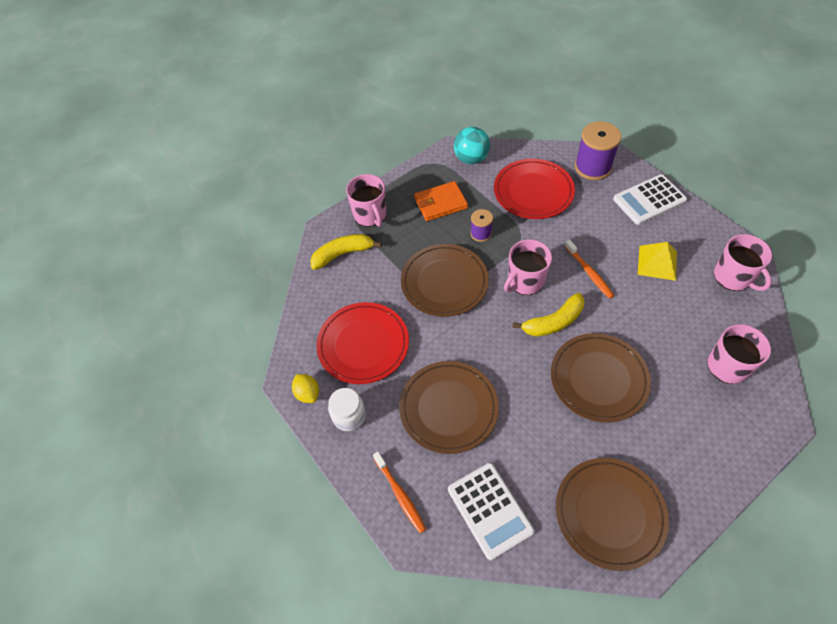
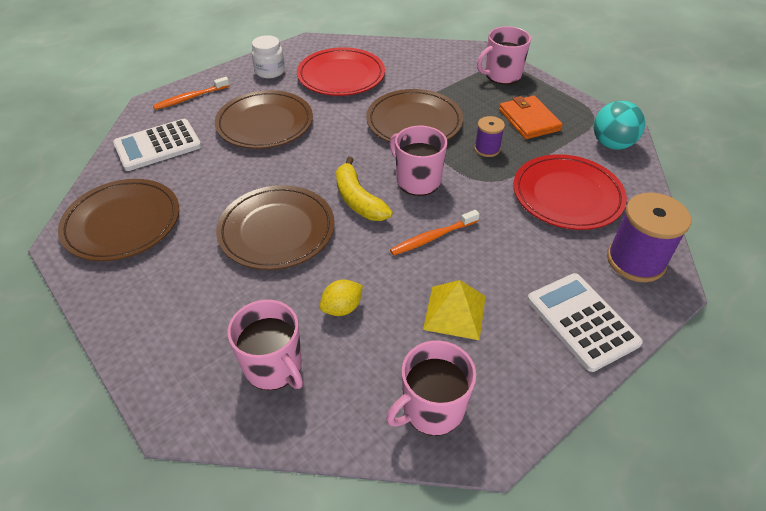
camera: 85 degrees right, 10 degrees down
yellow lemon [292,374,319,403] -> yellow lemon moved to [320,280,363,316]
yellow banana [310,234,382,270] -> none

